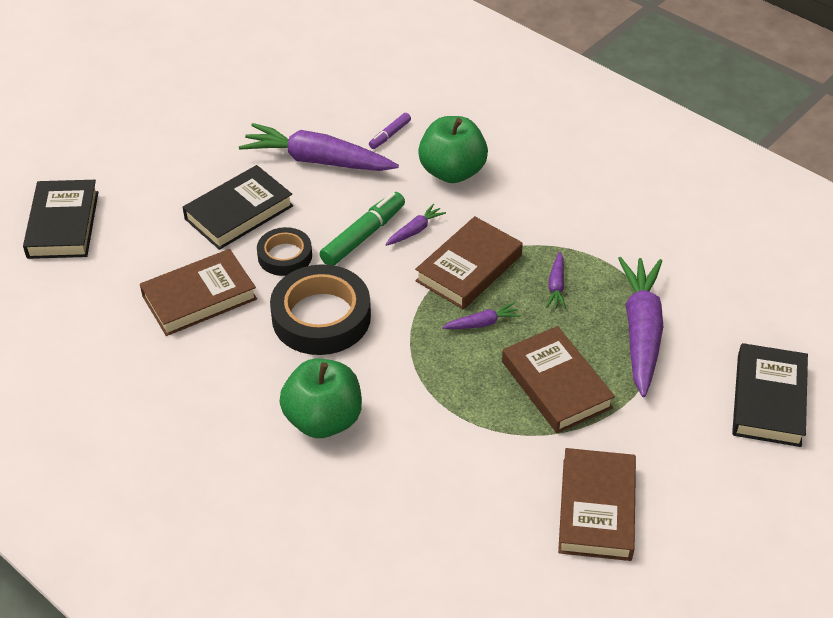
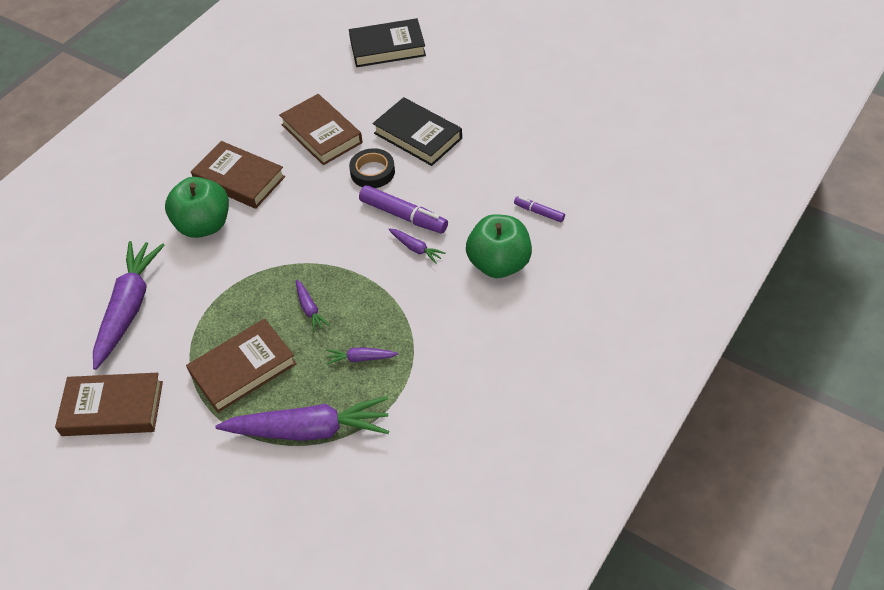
camera: 85 degrees right, 5 degrees up
purple carrot [239,123,399,171] -> purple carrot moved to [93,241,164,370]
black tape [270,264,371,355] -> none
green marker [320,192,405,266] -> purple marker [359,185,448,234]
brown book [415,216,523,310] -> brown book moved to [191,141,285,209]
black book [732,343,808,447] -> none

